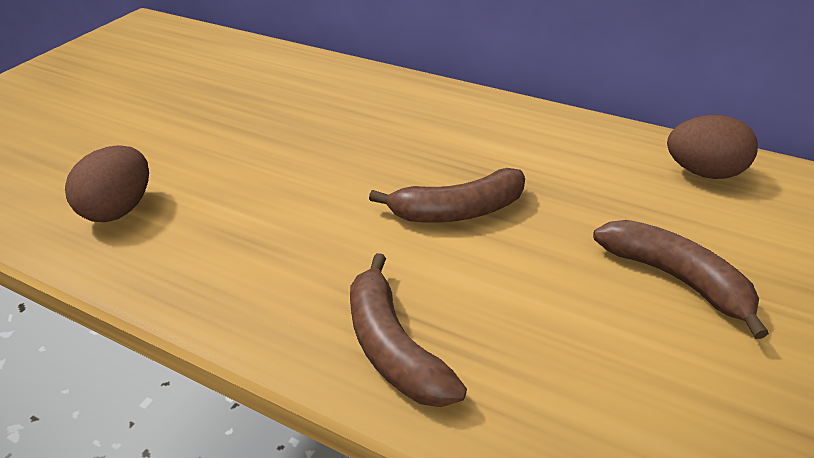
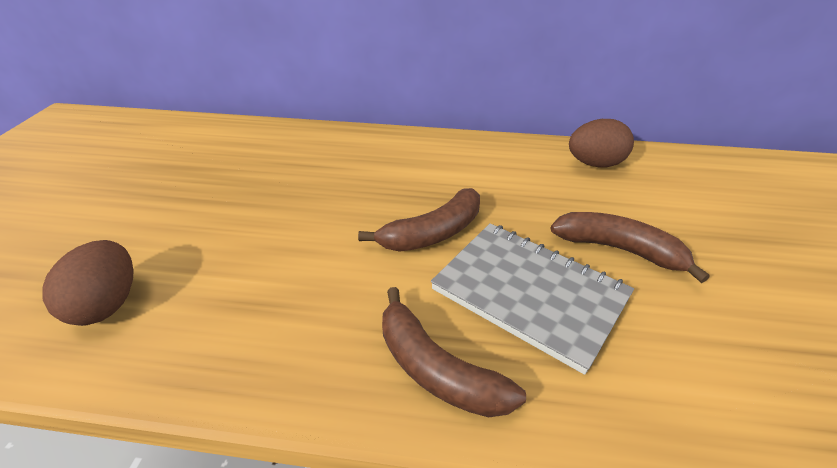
camera: 20 degrees left, 0 degrees up
none -> grey notebook [431,223,634,375]

